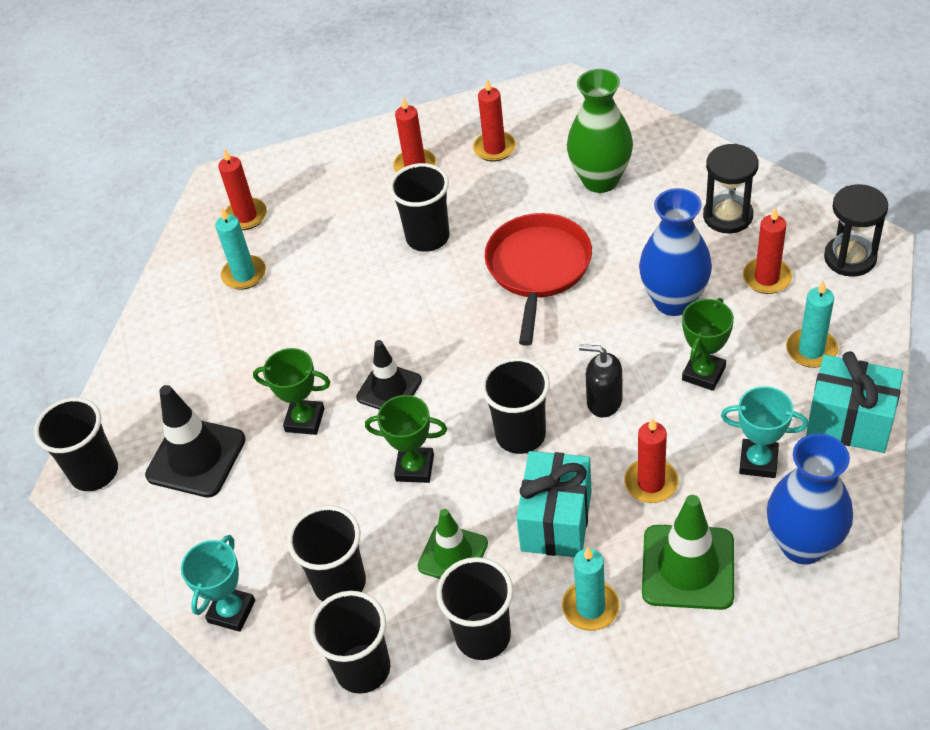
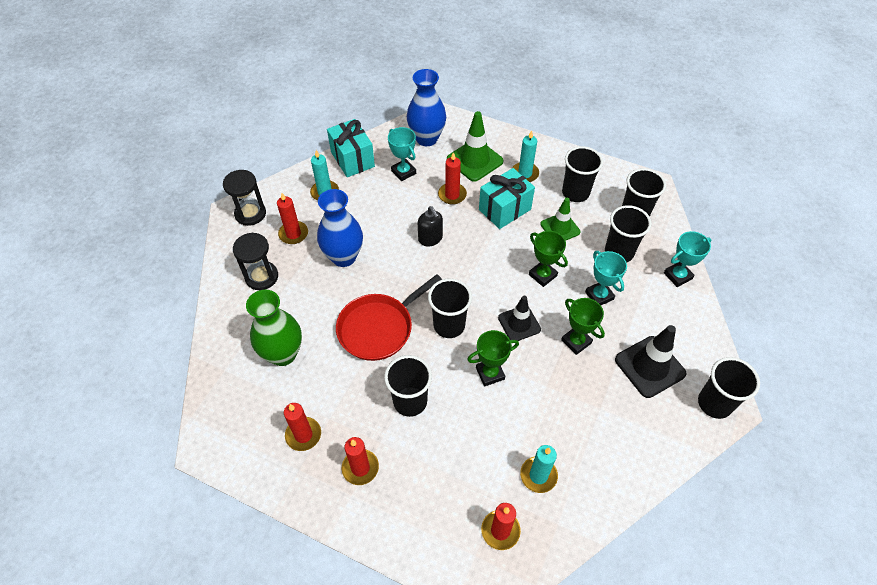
camera: 145 degrees left, 5 degrees up
black cup [481,357,550,454] -> black cup moved to [428,278,472,338]
green trophy [682,298,734,391] -> green trophy moved to [467,330,519,386]
none -> turquoise trophy [585,251,627,305]

